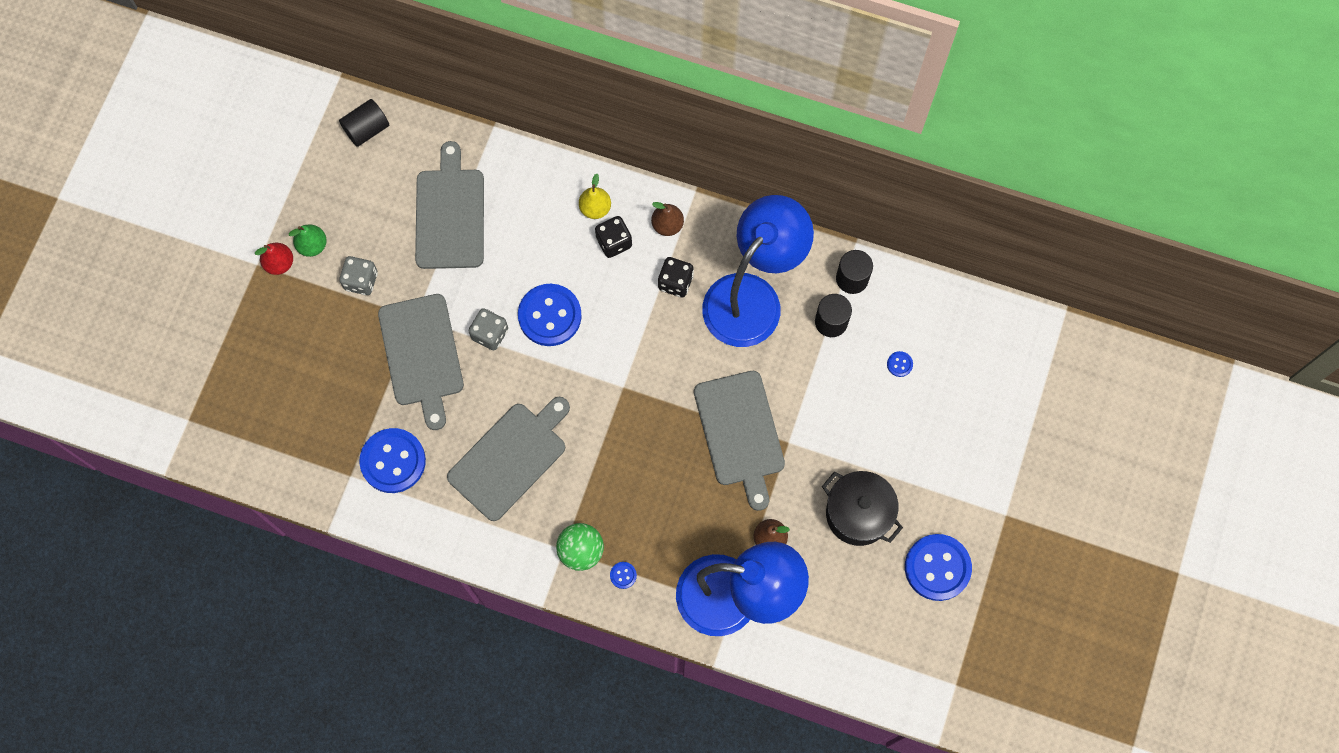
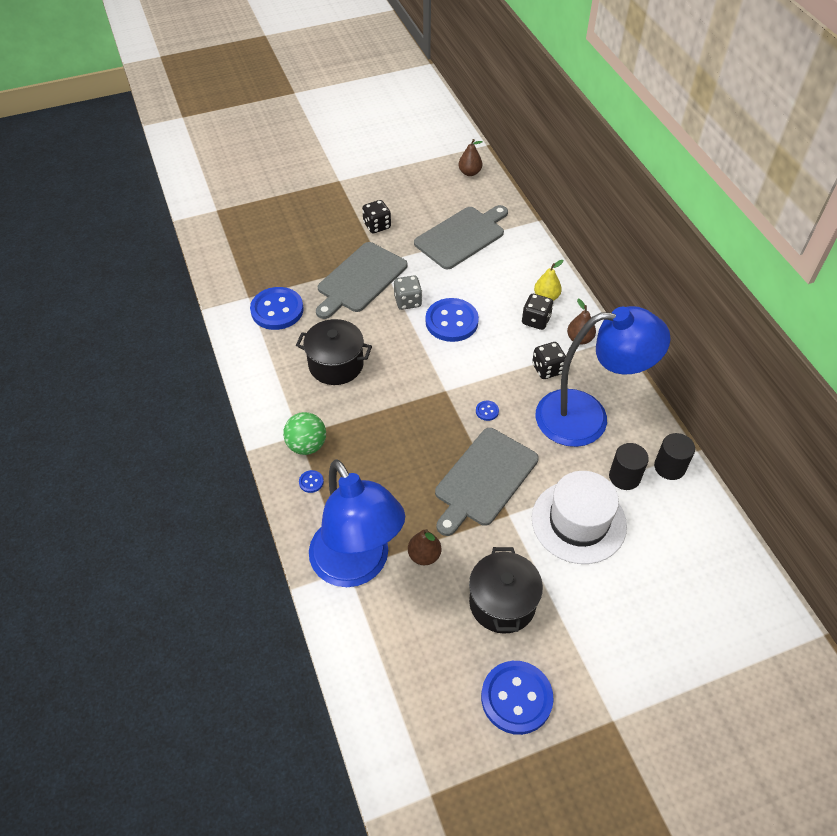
camera: 50 degrees right, 20 degrees down
red pear [255,243,293,275] -> none
green pear [289,224,327,257] -> none
black cylinder [339,99,389,147] -> brown pear [458,139,482,176]
grey dice [339,256,378,295] -> black dice [362,200,391,233]
grey cutting board [447,397,570,521] -> black pot [296,319,372,385]
blue button [887,351,913,377] -> blue button moved to [476,400,499,421]
none -> white hat [532,471,627,564]

